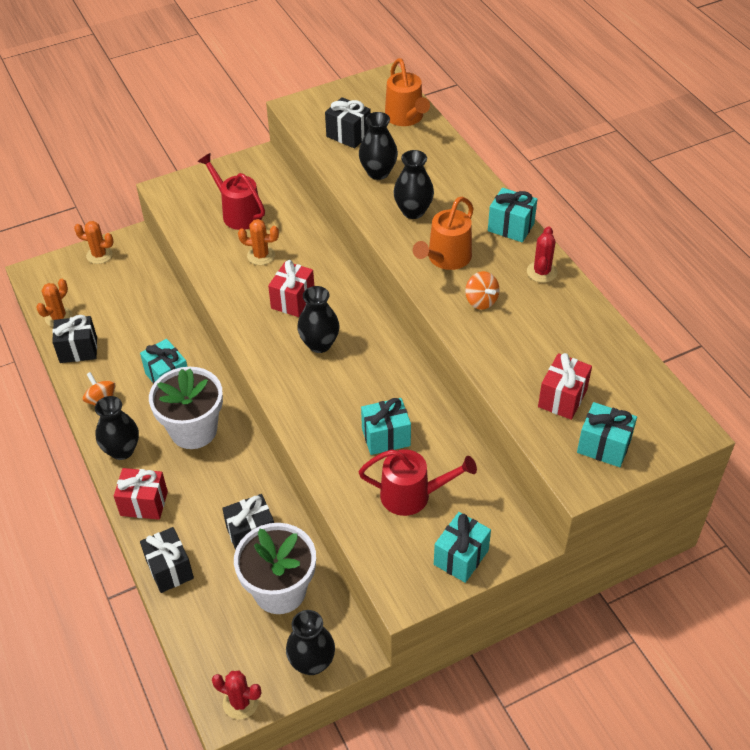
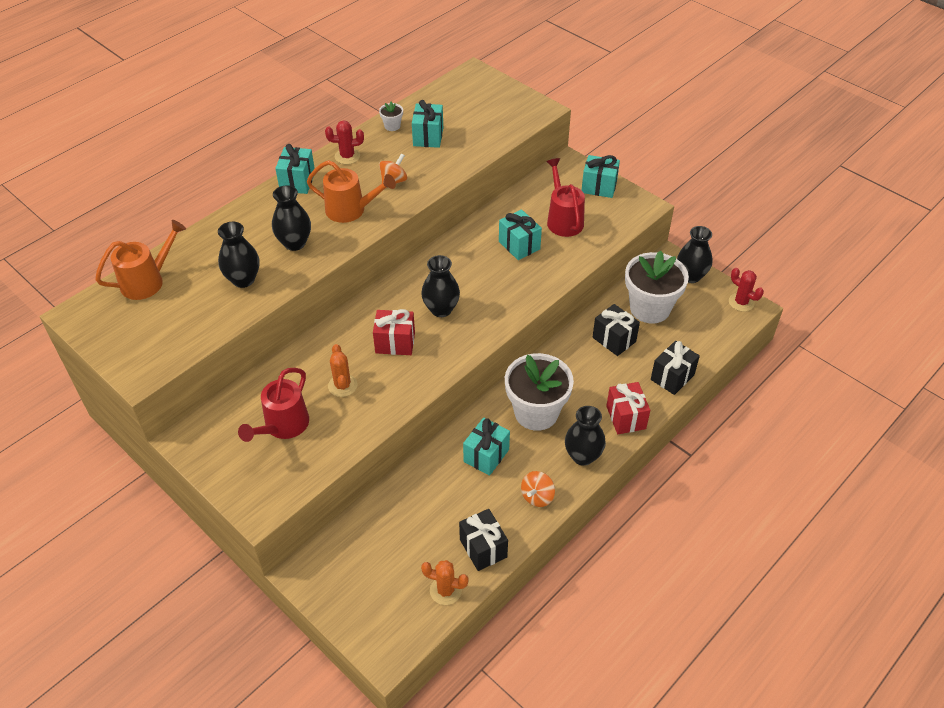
camera: 110 degrees left, 0 degrees up
orange cactus [74,221,113,264] -> none
red cactus [212,671,261,719] -> red cactus turned 45 degrees counterclockwise [729,268,764,312]
black gift [325,97,371,149] -> none
red gift [538,353,592,420] -> none
turquoise gift [577,402,637,467] -> turquoise gift moved to [412,100,443,148]
none -> white flower pot [379,101,403,131]

